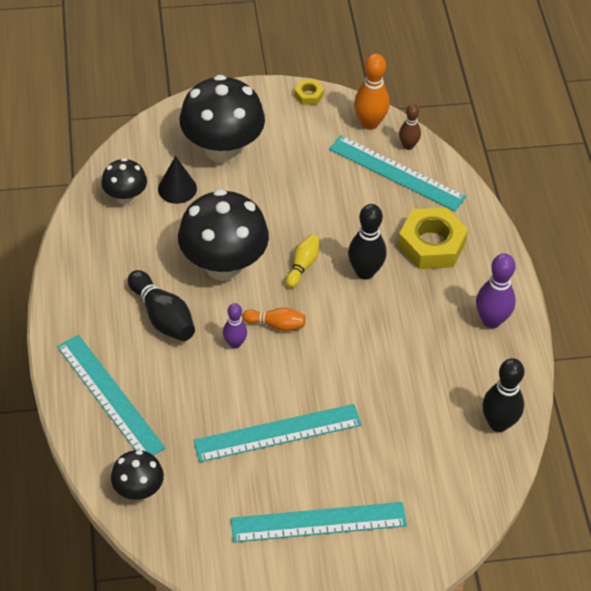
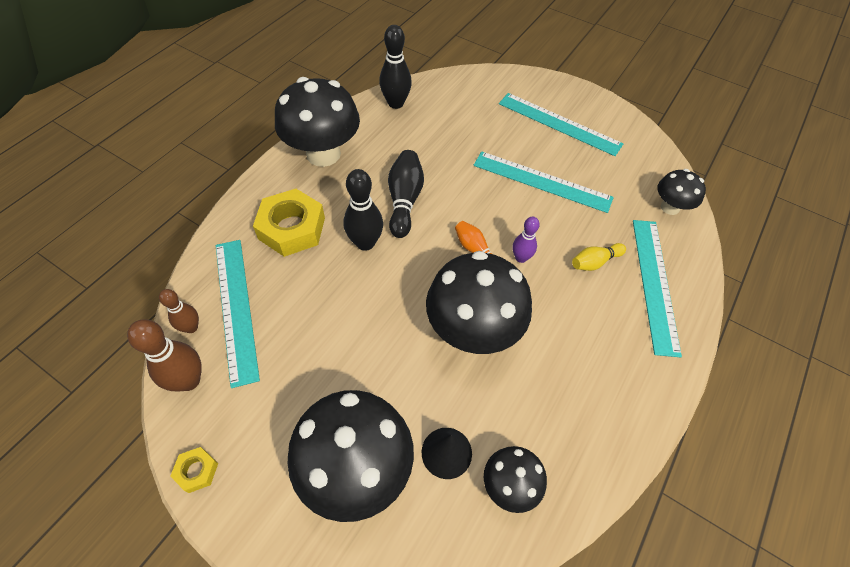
camera: 140 degrees left, 5 degrees up
black bowling pin [128,270,195,341] -> black bowling pin moved to [388,150,424,238]
yellow bowling pin [286,234,319,288] -> yellow bowling pin moved to [572,243,626,271]
orange bowling pin [354,54,390,130] -> brown bowling pin [127,319,202,391]
purple bowling pin [476,253,516,328] -> black mushroom [275,77,360,167]

